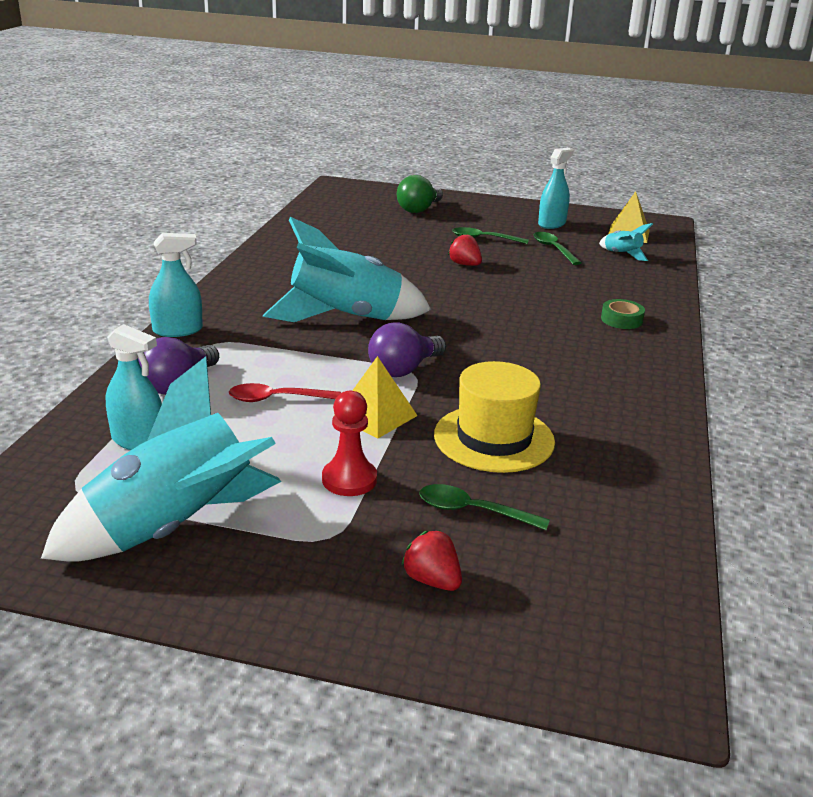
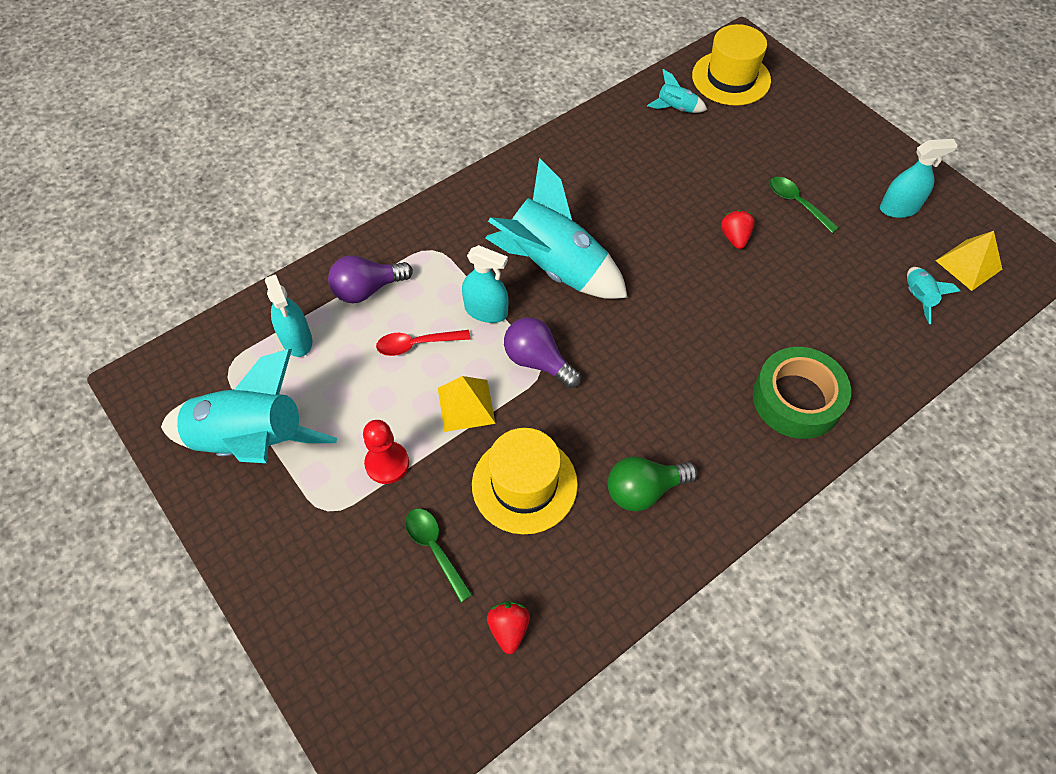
camera: 40 degrees right, 30 degrees up
turquoise spray bottle [149,233,203,337] -> turquoise spray bottle moved to [462,245,508,323]
red spoon [229,383,341,402] -> red spoon turned 45 degrees counterclockwise [376,330,471,356]
purple light bulb [368,322,446,377] -> purple light bulb turned 45 degrees clockwise [504,317,581,388]
green light bulb [397,175,443,213] -> green light bulb moved to [608,456,698,511]
red strawberry [402,530,462,591] -> red strawberry moved to [487,601,530,654]
green spoon [534,232,581,265] -> none
green tape [601,299,645,329] -> green tape [753,347,851,439], size x2.02
none -> turquoise rocket [647,69,707,113]
none -> yellow hat [692,24,771,106]

